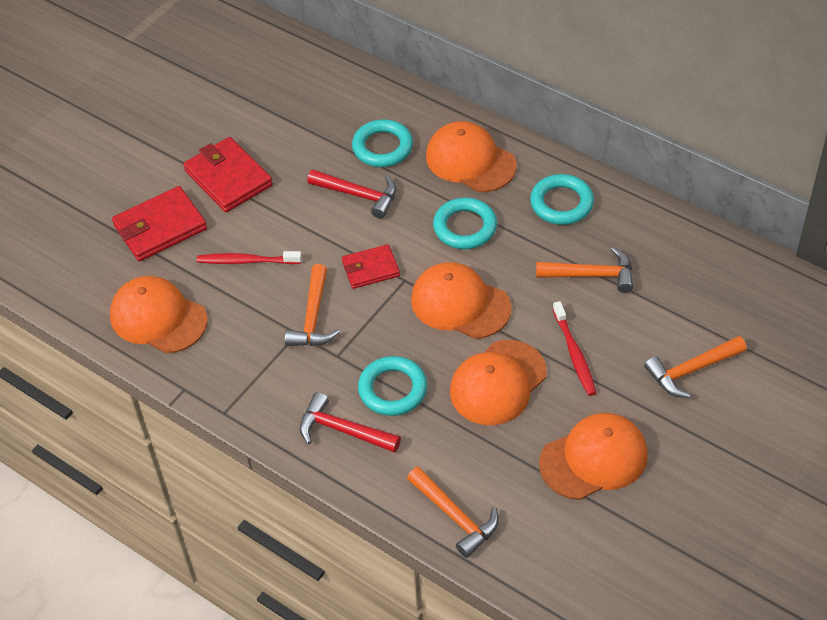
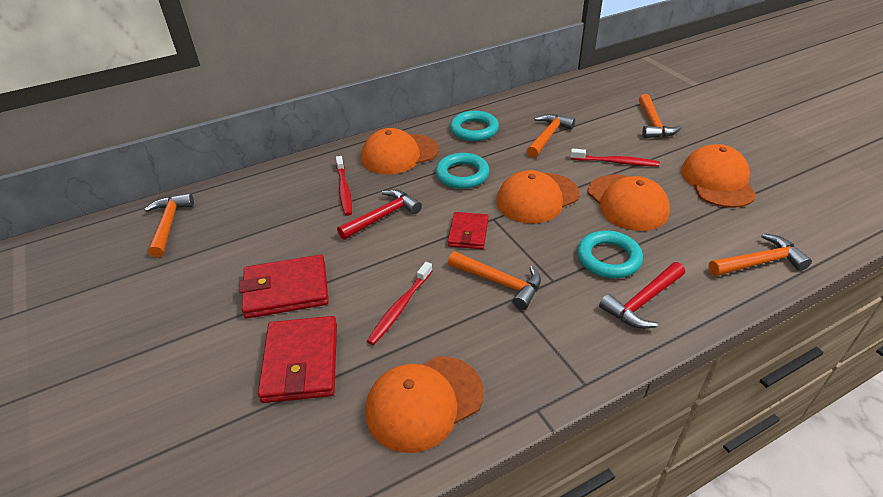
camera: 65 degrees left, 10 degrees down
turquoise ring [352,119,413,167] -> red toothbrush [336,156,352,216]
none -> orange hammer [144,193,194,258]

